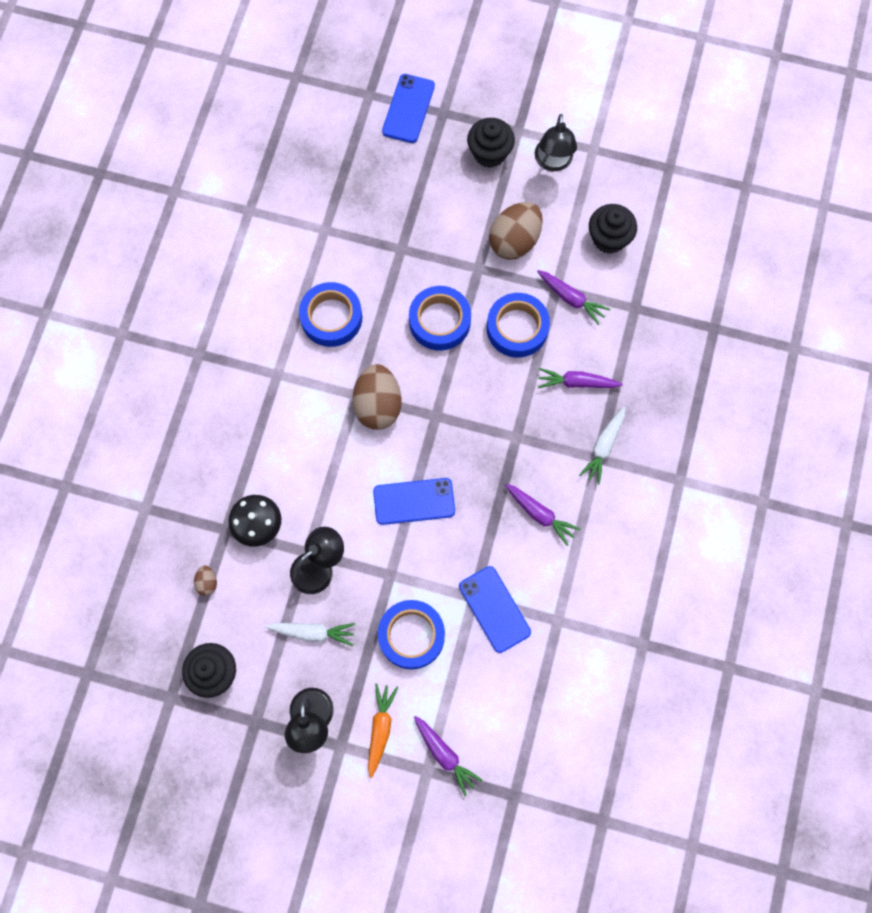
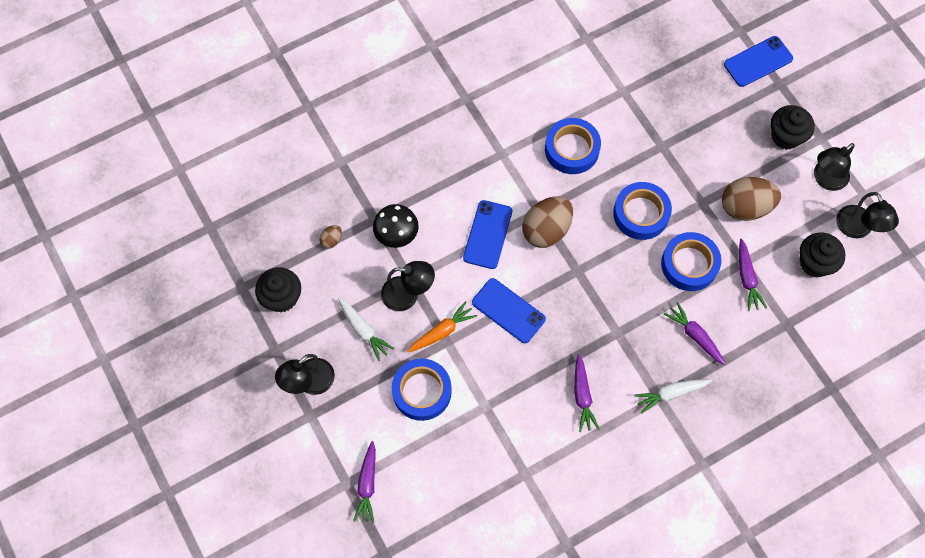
camera: 45 degrees right, 5 degrees down
orange carrot [368,683,399,778] -> orange carrot moved to [408,301,477,352]
blue phone [459,566,531,653] -> blue phone moved to [463,200,512,269]
none -> black lamp [836,192,899,238]

